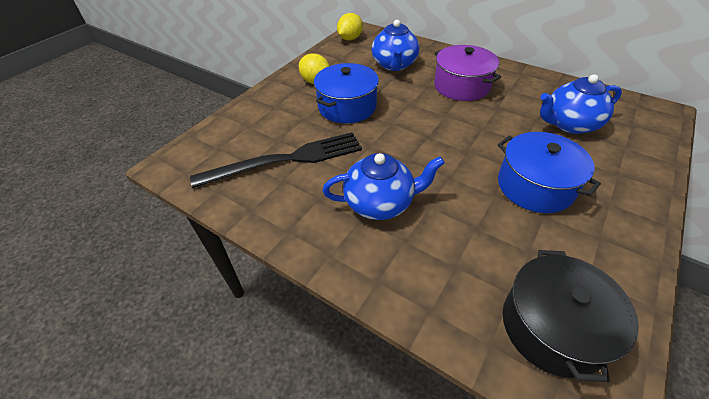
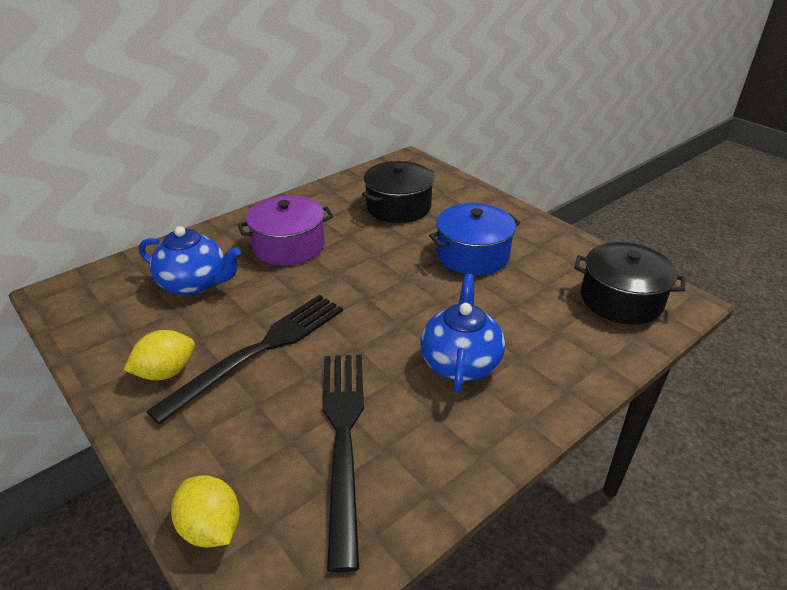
camera: 75 degrees left, 10 degrees down
blue pot [314,63,379,124] -> black fork [146,295,343,425]
yellow lemon [337,13,363,40] -> yellow lemon moved to [171,476,240,548]
blue teapot [540,74,622,134] -> black pot [362,161,434,223]

